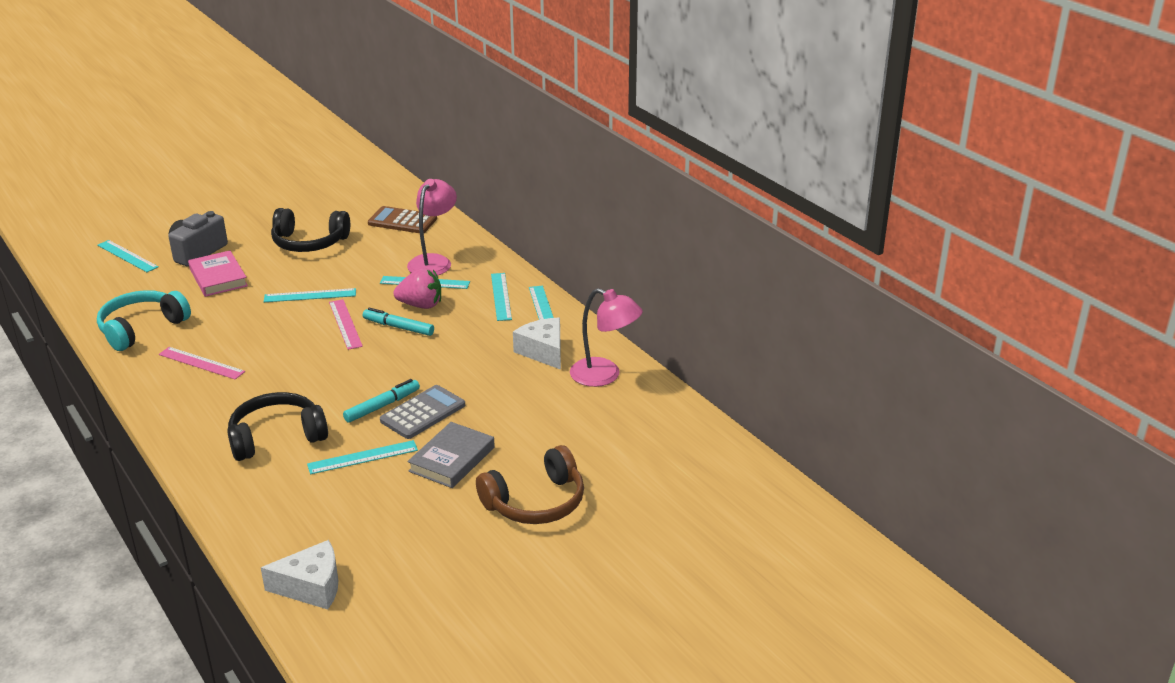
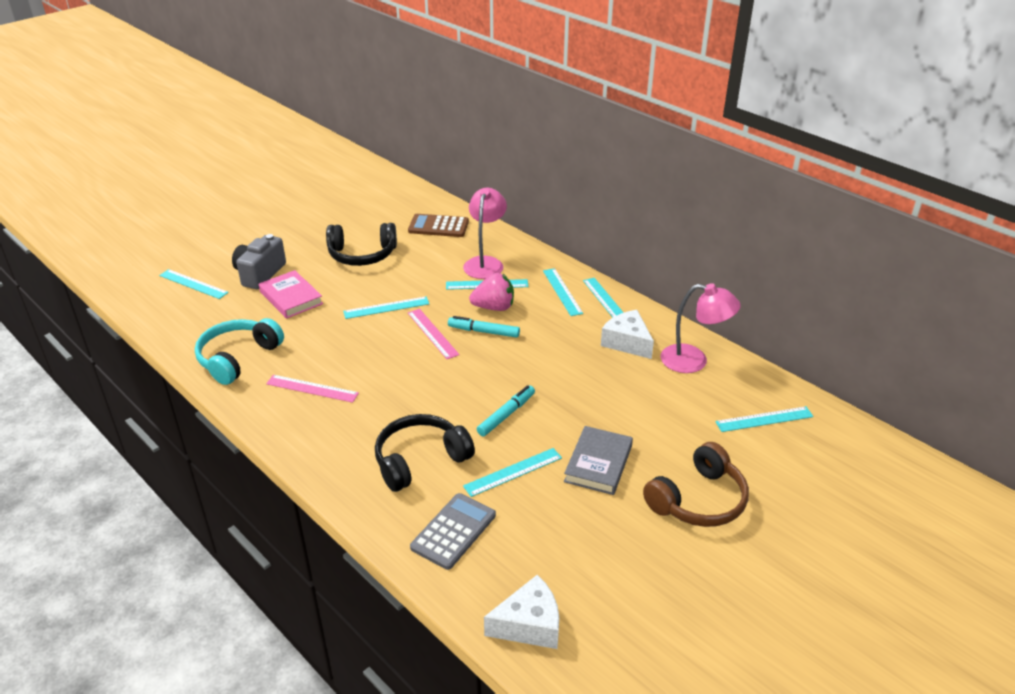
camera: 10 degrees left, 5 degrees up
grey calculator [380,385,465,439] -> grey calculator moved to [410,493,496,570]
none -> turquoise ruler [715,406,814,432]

